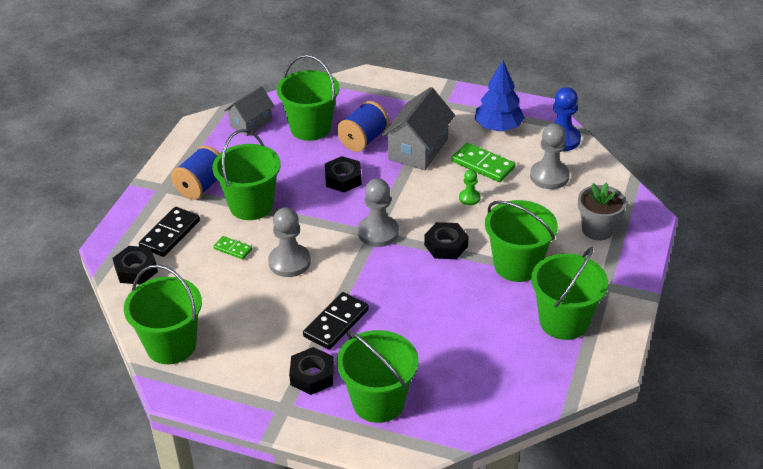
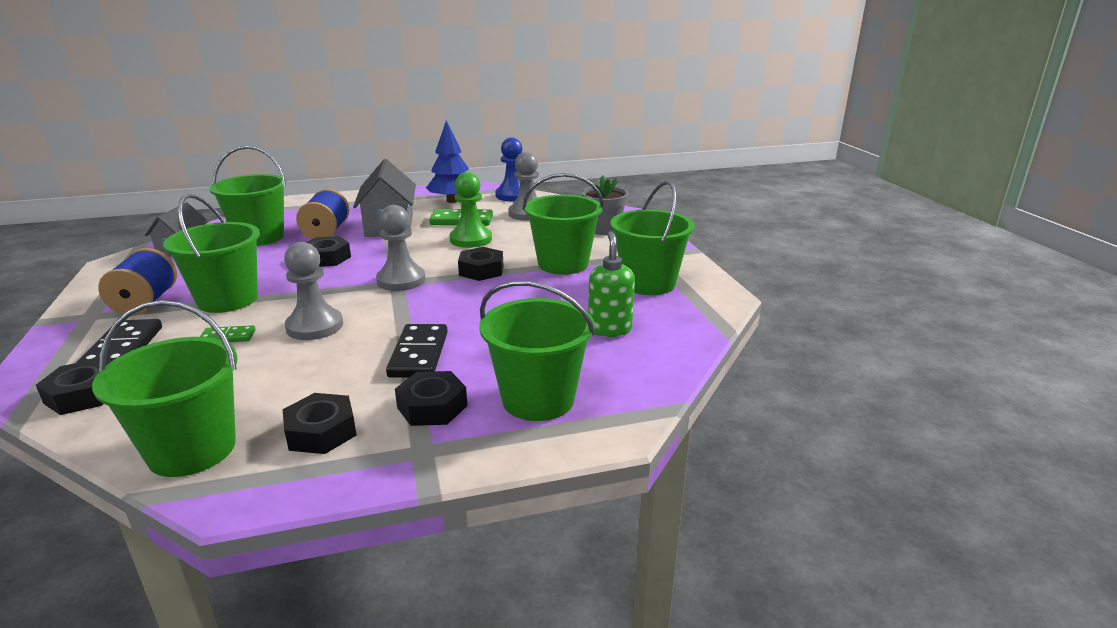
camera: 35 degrees left, 15 degrees down
green pawn [459,170,481,205] -> green pawn [450,172,492,248], size x1.84
none -> black nut [283,393,357,454]
none -> green soap dispenser [588,231,635,337]

